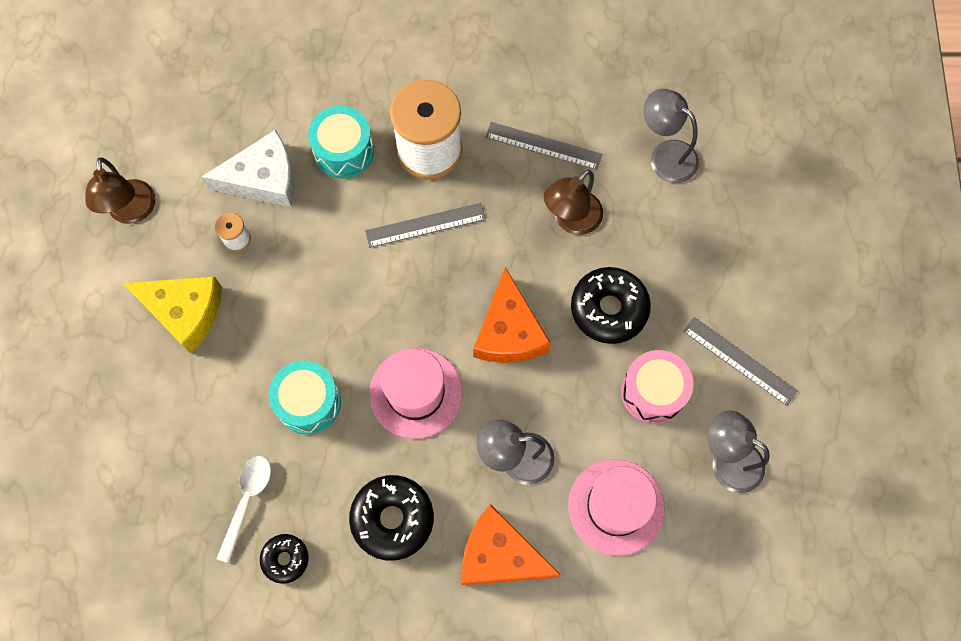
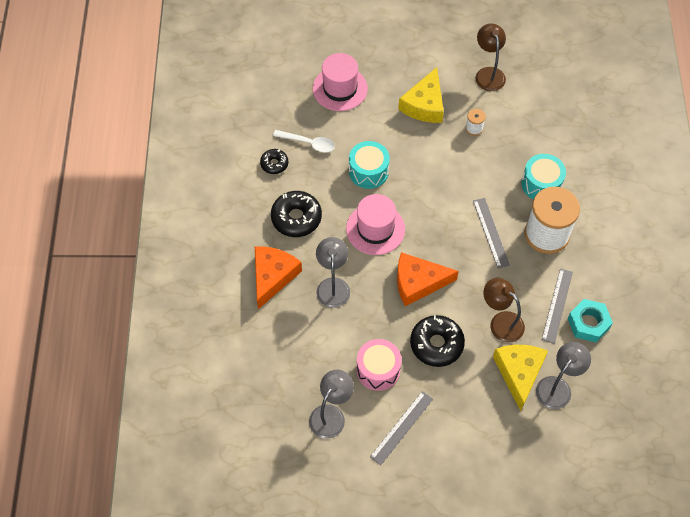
camera: 90 degrees right, 10 degrees down
brown lamp [85,158,156,224] -> brown lamp turned 90 degrees clockwise [475,23,506,91]
white cheese [201,130,295,207] -> none
pink hat [568,459,665,556] -> pink hat moved to [313,53,368,111]
none -> yellow cheese [493,345,548,411]
none -> turquoise nut [568,299,613,342]

